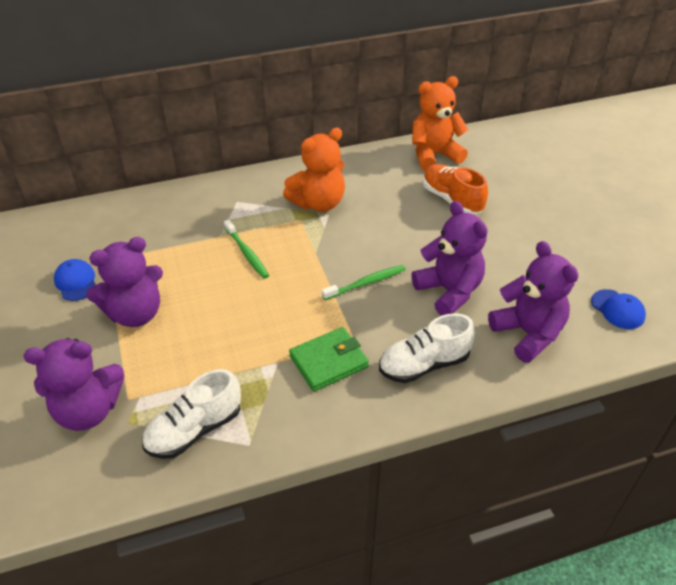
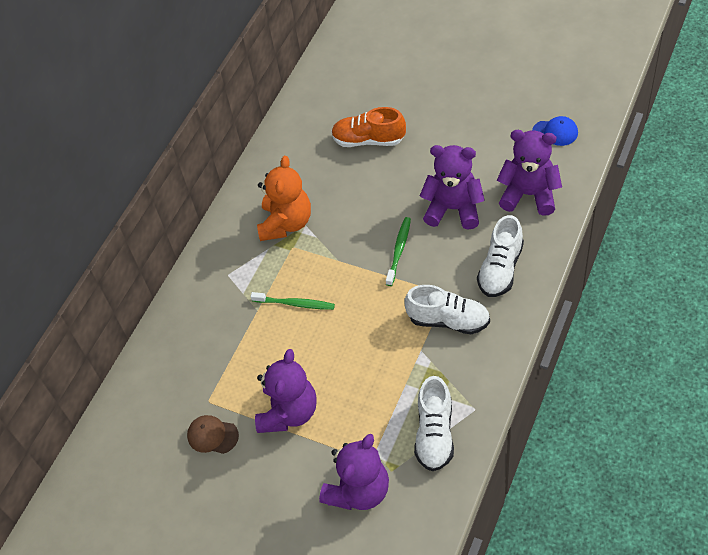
camera: 40 degrees left, 10 degrees up
blue cap [54,259,96,301] -> brown cap [187,415,239,454]
green wallet [289,327,369,392] -> white shoe [404,285,490,334]
orange teddy bear [412,76,469,171] -> none

